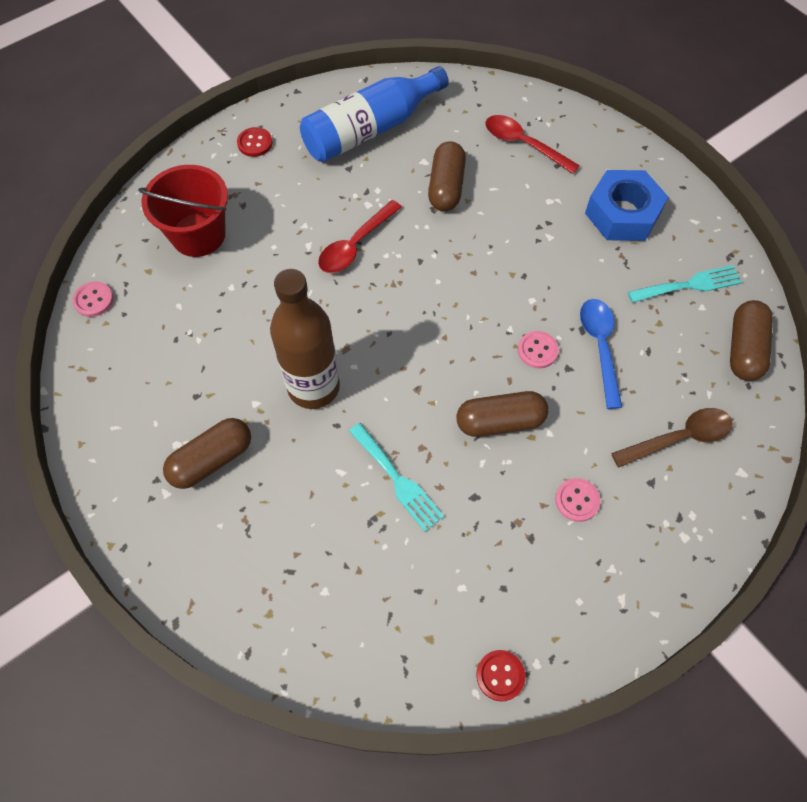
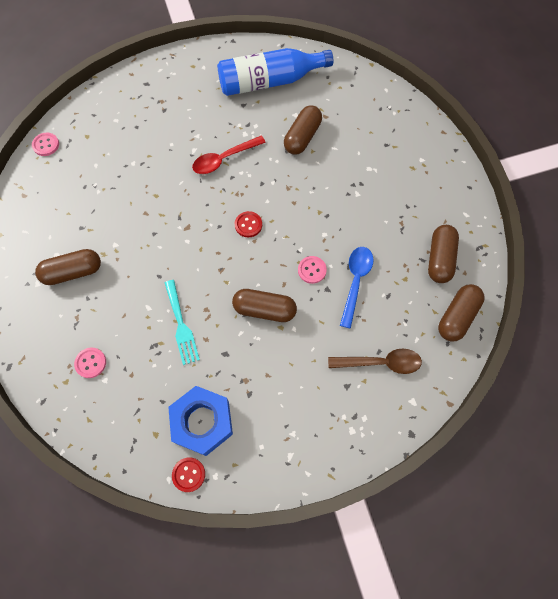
camera: 20 degrees right, 5 degrees up
red bucket [138,165,228,257] -> none
red button [237,127,272,157] -> red button moved to [235,211,262,237]
brown bottle [270,269,340,409] -> none
red spoon [485,115,580,174] -> none
pink button [555,478,600,522] -> pink button moved to [74,347,106,378]
blue nut [585,170,668,241] -> blue nut moved to [168,386,233,456]
turquoise fork [628,265,742,303] -> brown capsule [428,225,459,283]

